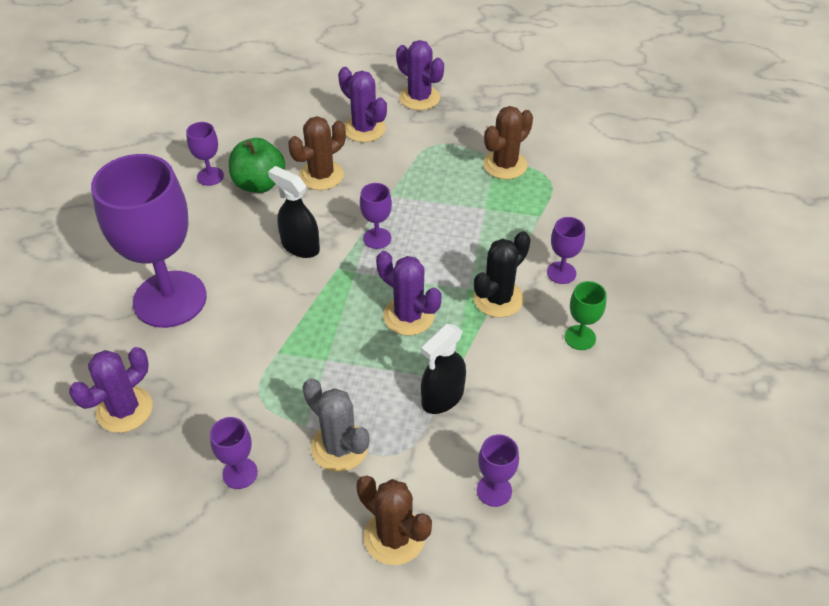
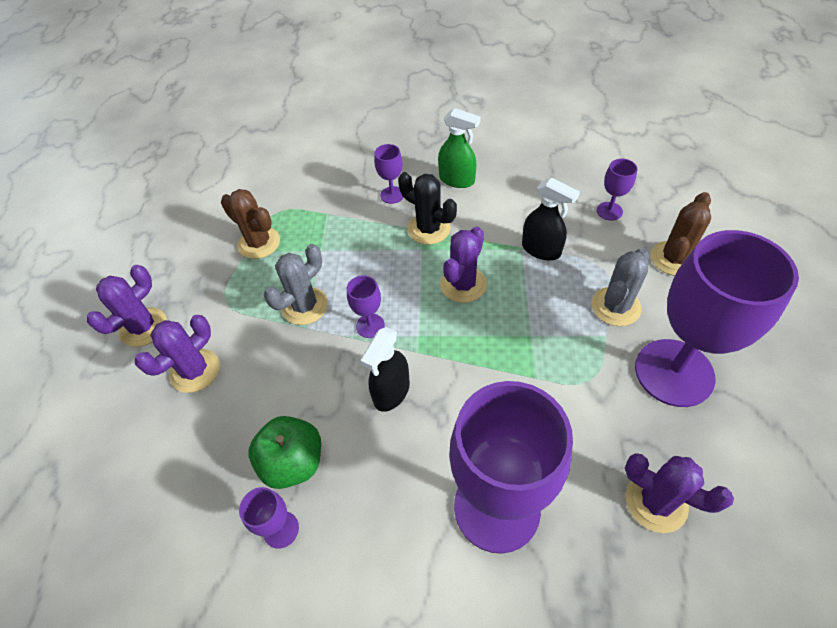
camera: 95 degrees left, 5 degrees up
purple goblet [210,417,258,489] -> purple goblet [635,230,799,407], size x2.41
brown cactus [288,116,346,190] -> none
green goblet [565,281,607,350] -> green spray bottle [438,108,481,188]
none -> grey cactus [264,244,328,325]

